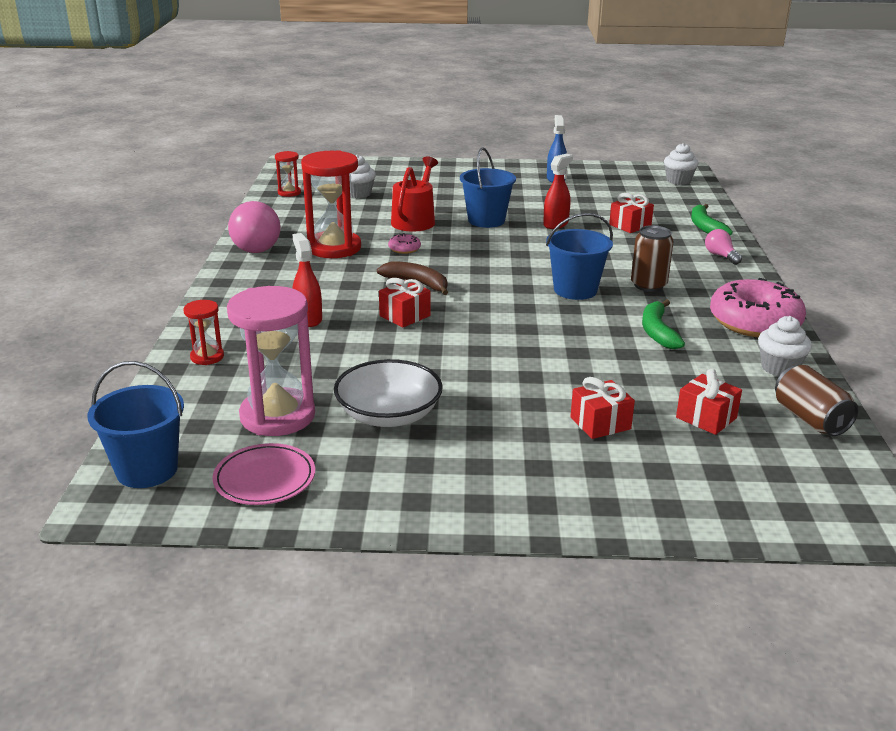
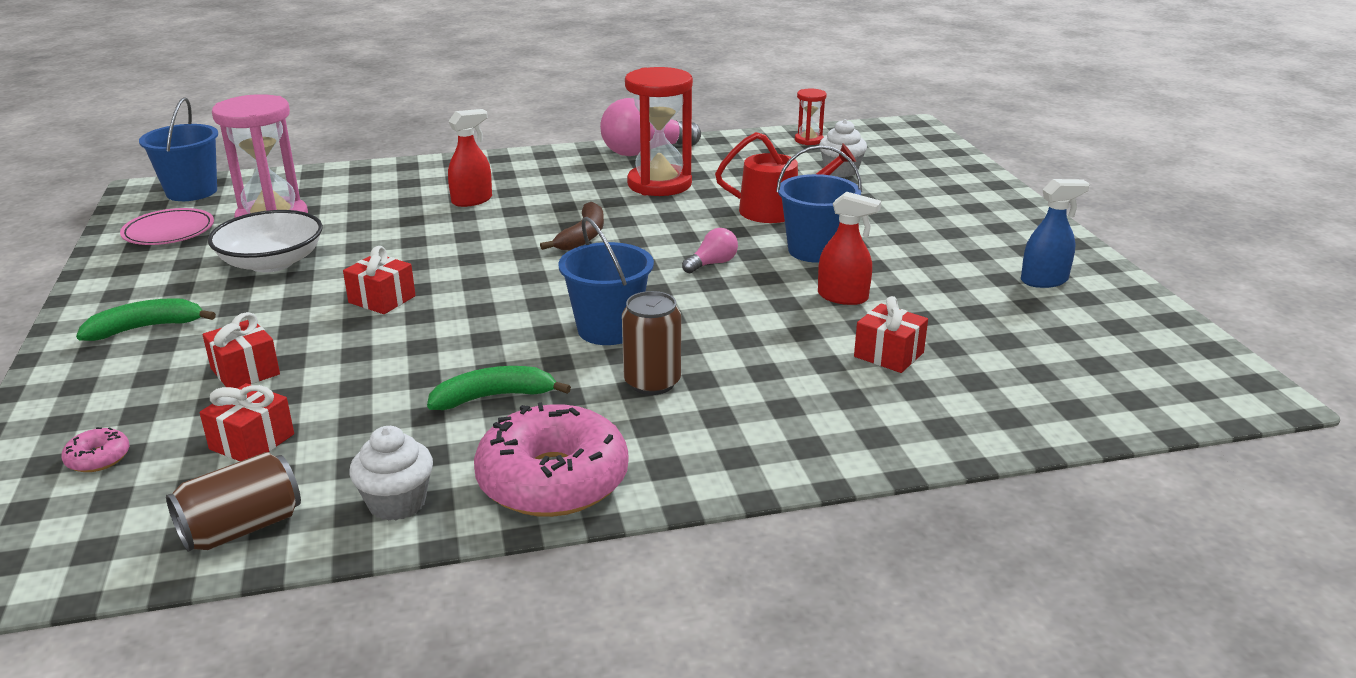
camera: 75 degrees right, 0 degrees up
red hourglass [183,300,224,365] -> none
red gift [379,278,431,328] -> red gift moved to [343,246,416,314]
pink donut [388,233,421,254] -> pink donut moved to [61,427,129,472]
white cupcake [664,143,699,185] -> none
green banana [691,204,733,235] -> green banana moved to [76,298,216,341]
pink light bulb [705,229,742,265] -> pink light bulb moved to [682,228,738,273]

